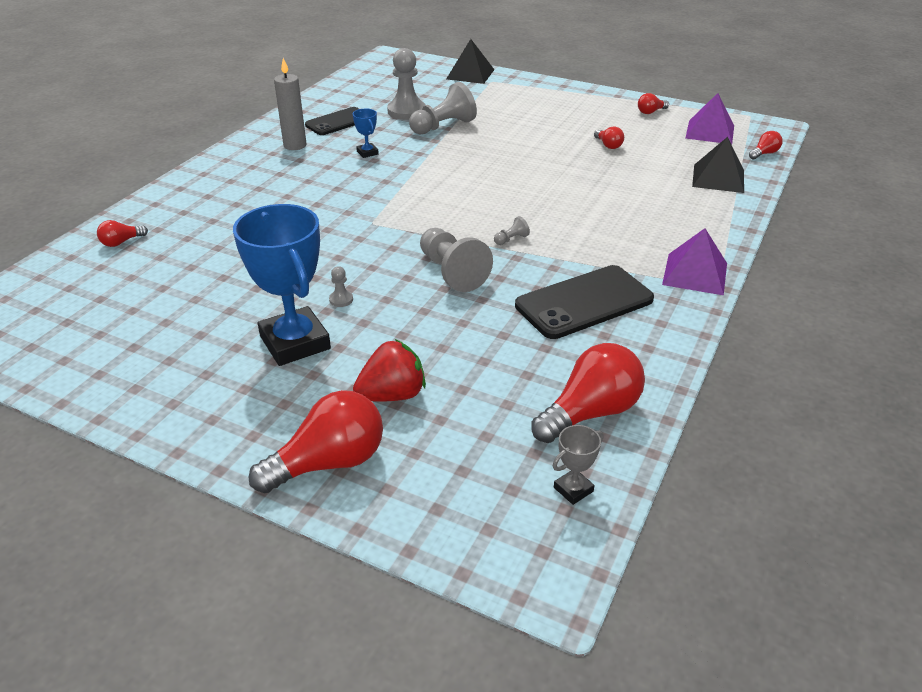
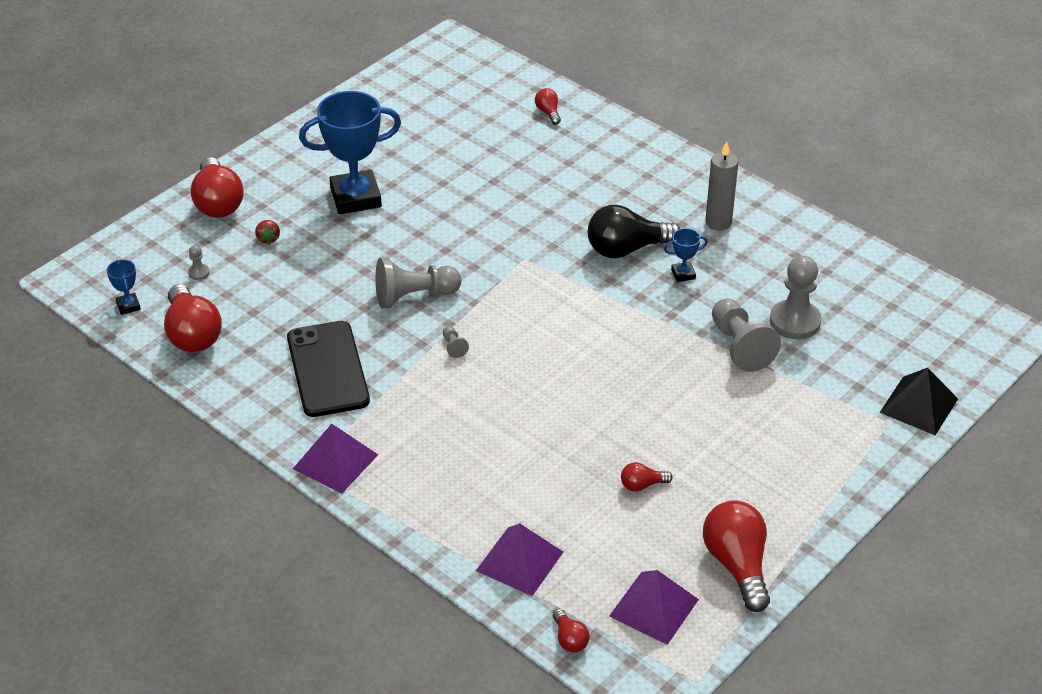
camera: 105 degrees right, 5 degrees up
black phone [305,107,359,135] -> none
grey pawn [329,266,353,307] -> grey pawn moved to [188,245,210,280]
red strawberry [353,339,426,402] -> red strawberry [255,220,280,245], size x0.53
grey trophy [552,425,603,505] -> blue trophy [106,260,141,315]
red light bulb [638,93,669,114] -> red light bulb [703,500,770,612], size x2.08
black pyramid [692,137,744,193] -> purple pyramid [476,523,563,596]
none -> black light bulb [588,205,680,258]

